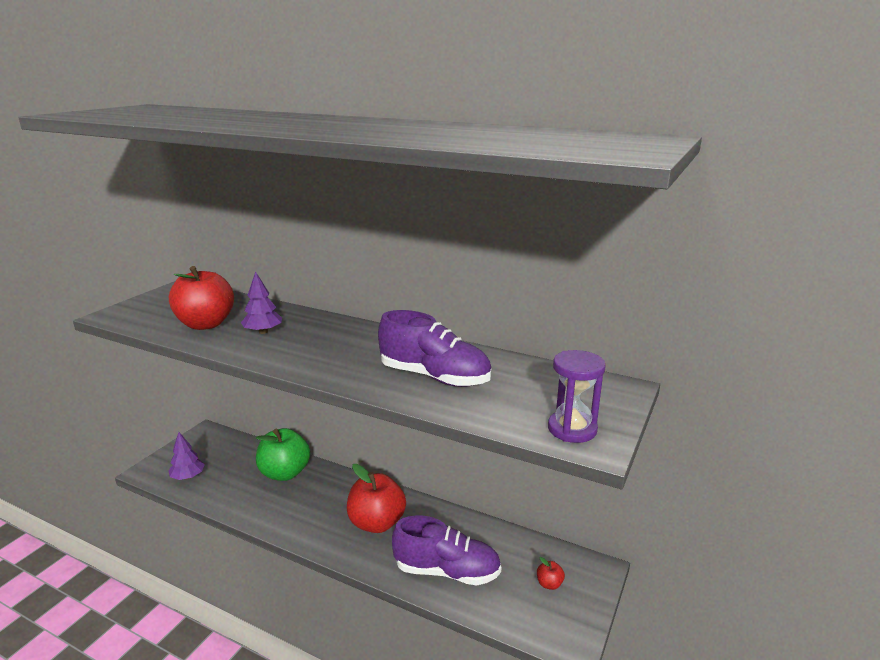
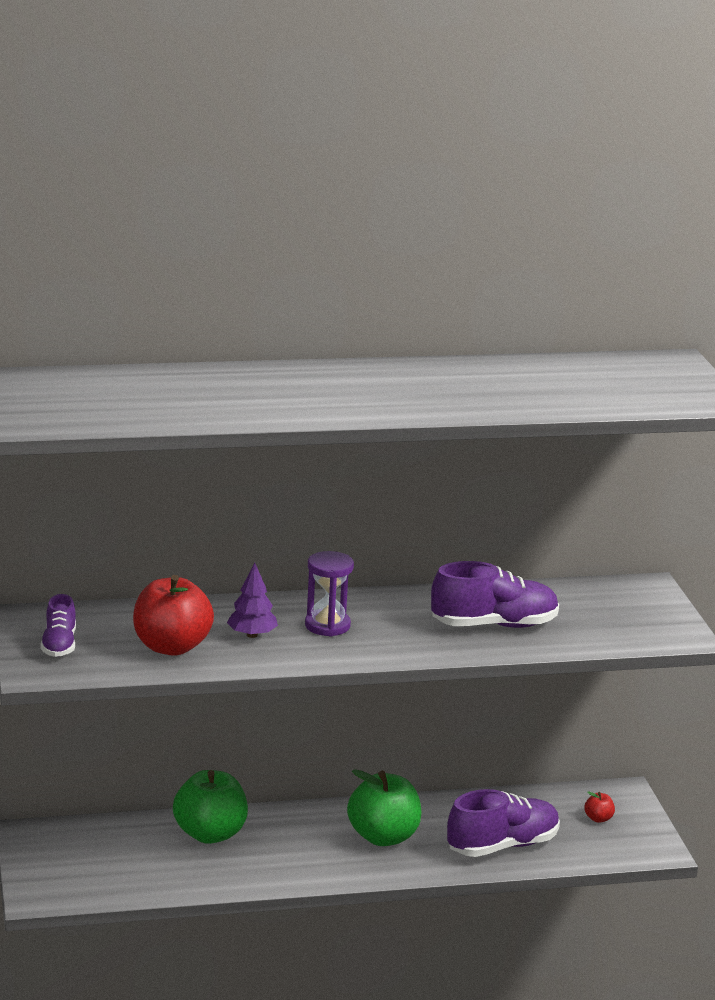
camera: 40 degrees left, 0 degrees up
purple tree [169,432,205,480] -> none
red apple [347,464,406,533] -> green apple [347,769,422,846]
purple hourglass [548,350,606,443] -> purple hourglass moved to [305,551,354,637]
none -> purple shoe [41,594,76,657]

